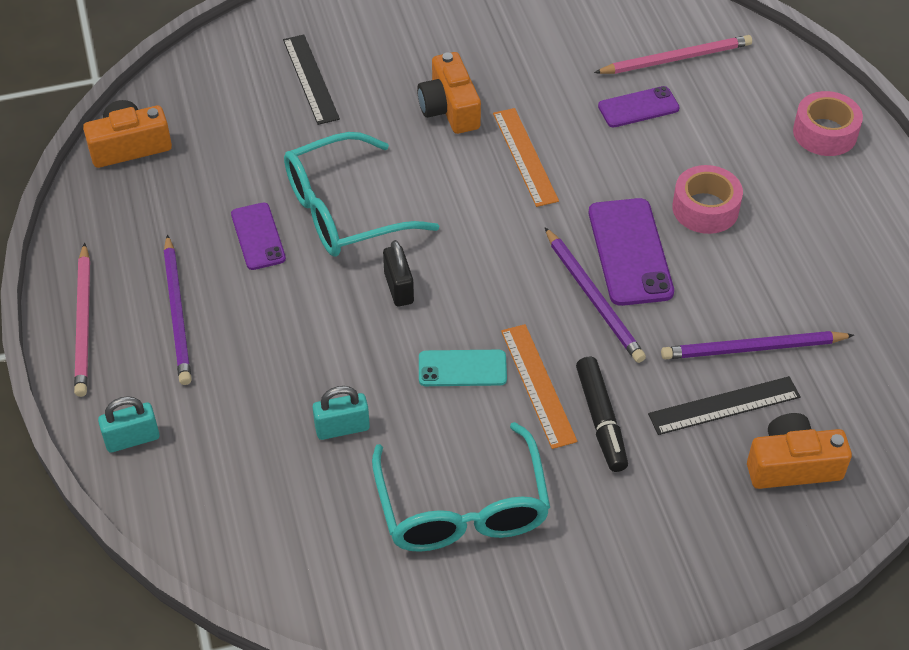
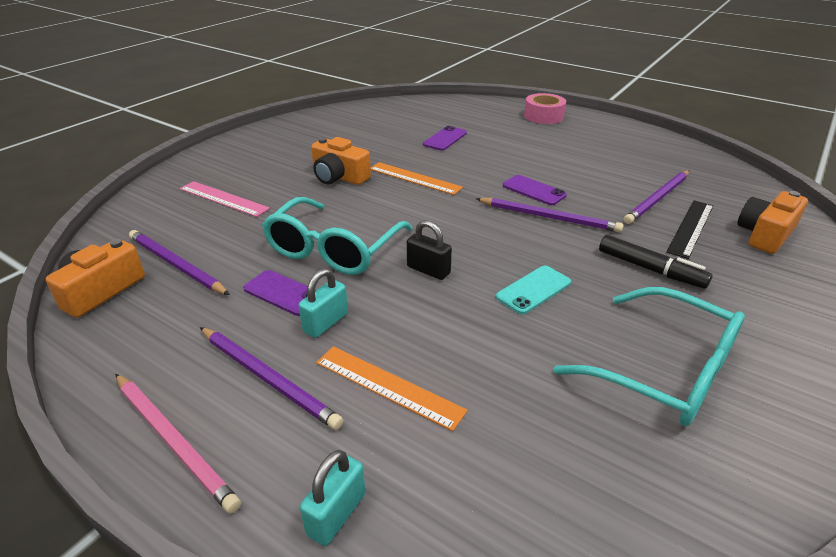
camera: 40 degrees left, 15 degrees down
black ruler [283,35,340,125] -> pink ruler [179,181,270,217]
turquoise padlock [312,386,370,440] -> turquoise padlock moved to [298,269,348,338]
orange ruler [501,324,577,449] -> orange ruler moved to [316,346,468,431]
purple phone [589,198,674,306] -> purple phone [503,175,567,205], size x0.63
pink pencil [594,35,752,74] -> none
pink tape [672,165,743,234] -> none
none -> purple pencil [129,230,230,295]

